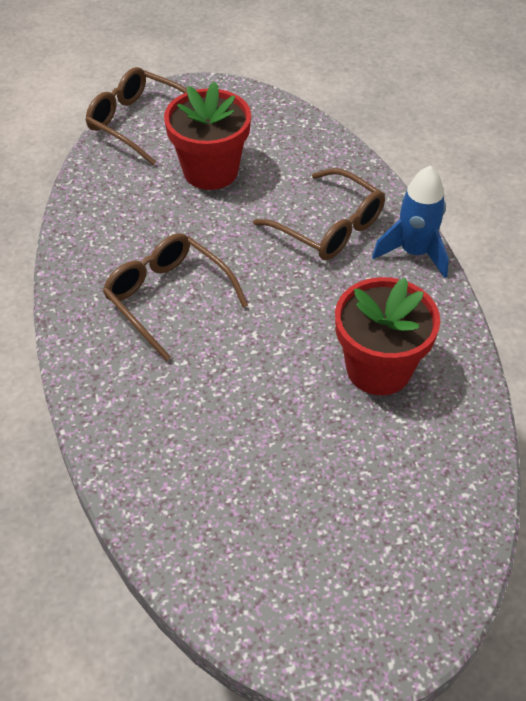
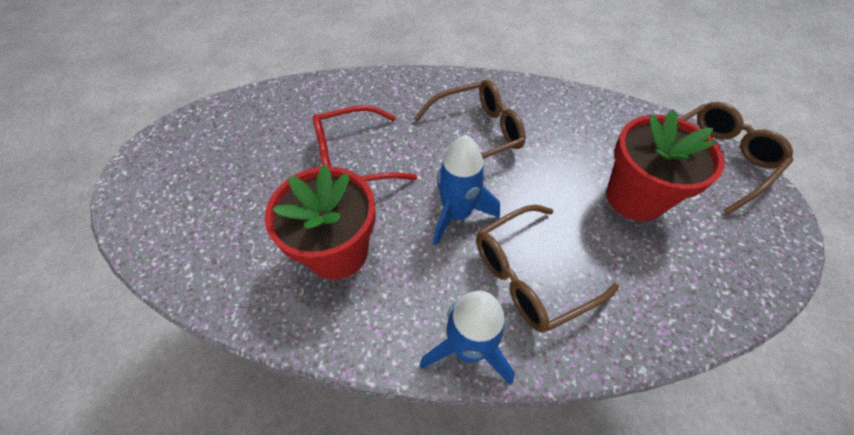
camera: 110 degrees right, 5 degrees up
none -> red glasses [313,105,417,181]
none -> blue rocket [433,135,500,246]

